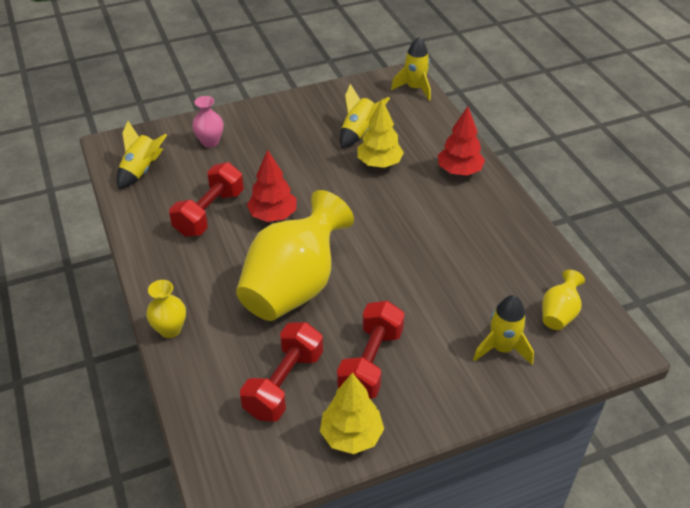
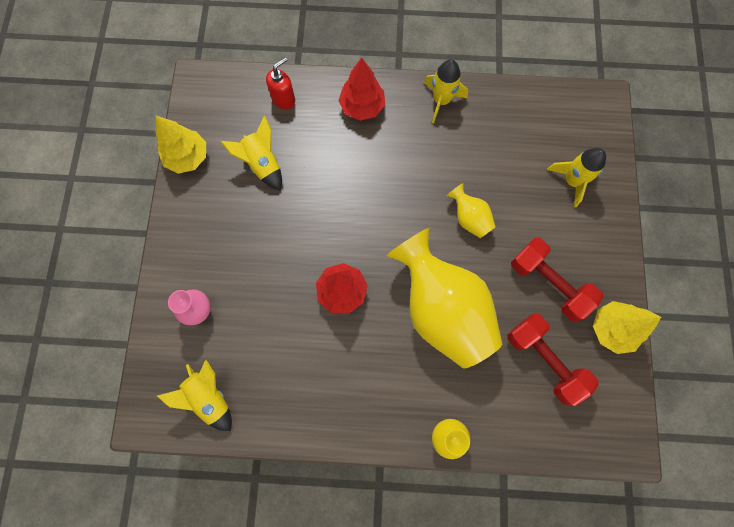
camera: 65 degrees left, 30 degrees up
red dumbbell [169,162,244,237] -> none
yellow tree [357,99,404,168] -> yellow tree moved to [155,116,206,174]
yellow rocket [391,37,431,101] -> yellow rocket moved to [424,60,468,123]
yellow vase [542,270,585,330] -> yellow vase moved to [447,183,496,238]
none -> red soap dispenser [266,57,295,110]

